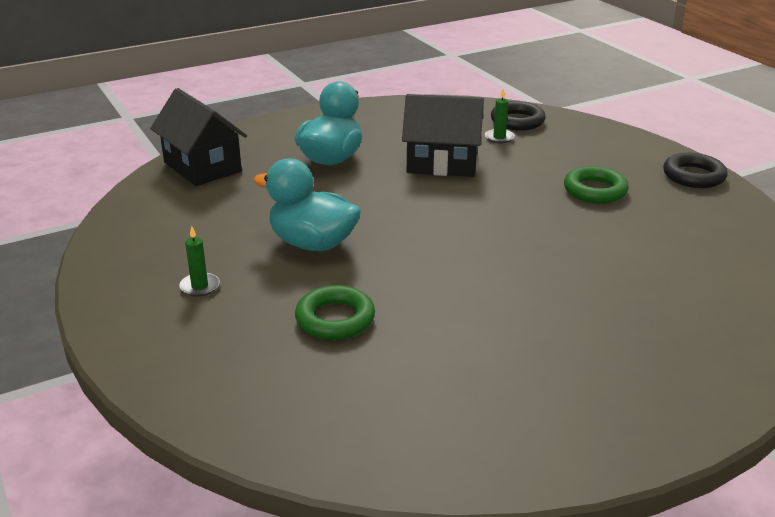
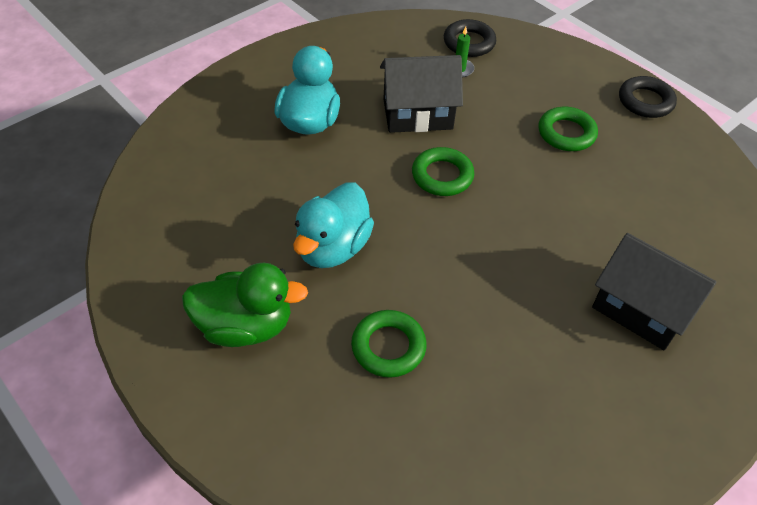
camera: 15 degrees left, 20 degrees up
black house [150,88,247,186] -> black house moved to [592,233,716,351]
green candle [179,226,220,297] -> green duck [182,263,308,347]
turquoise duck [253,158,361,251] -> turquoise duck turned 75 degrees counterclockwise [293,182,374,268]
none -> green ring [412,147,474,196]

